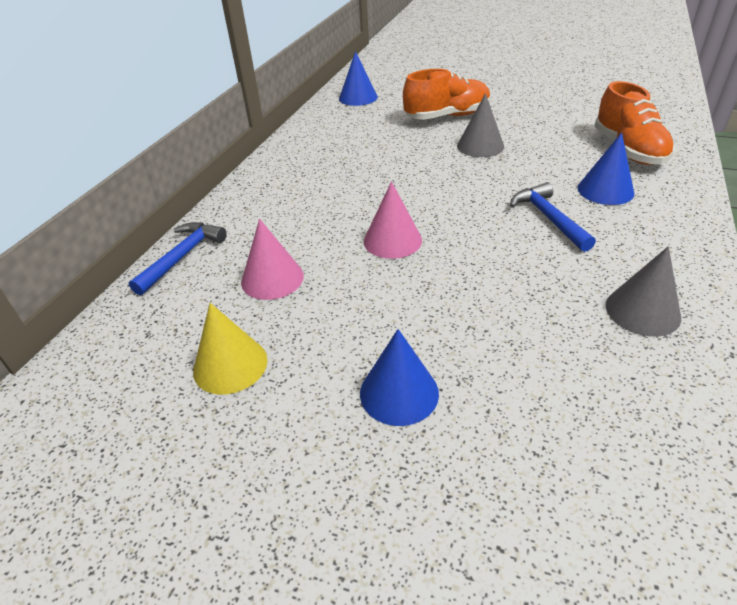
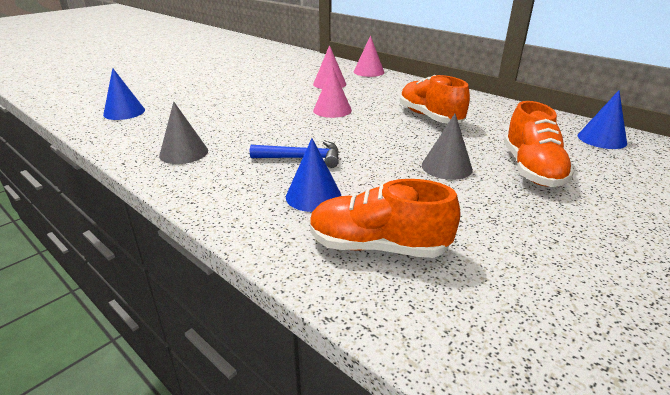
camera: 110 degrees right, 10 degrees down
blue hammer [129,222,227,295] -> pink cone [354,35,384,77]
yellow cone [193,303,267,395] -> none
blue cone [360,329,439,426] -> blue cone moved to [103,68,145,120]
none -> orange shoe [400,75,470,123]

